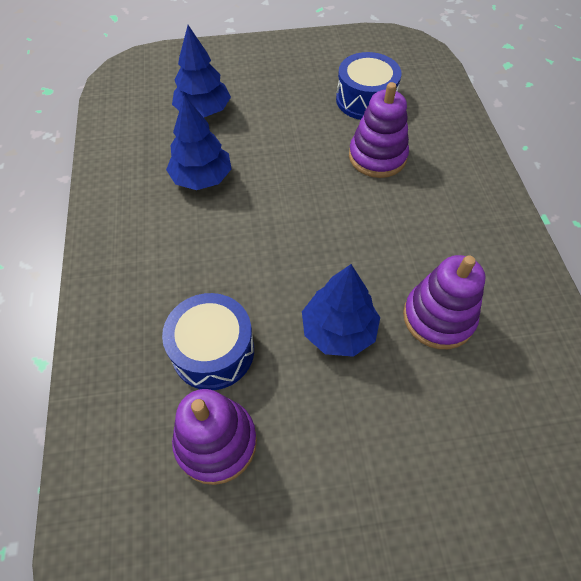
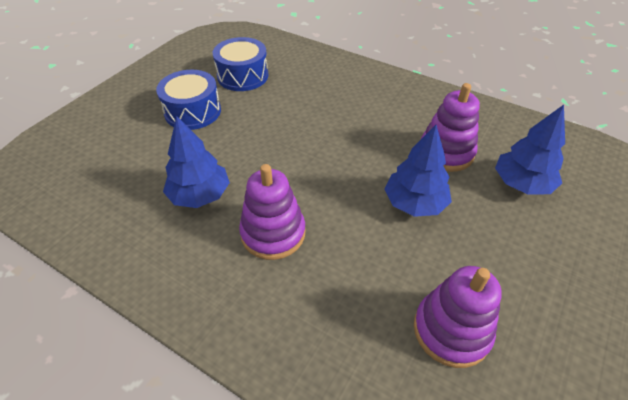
camera: 50 degrees left, 10 degrees down
blue drum [162,293,254,390] -> blue drum moved to [156,70,221,130]
blue tree [172,25,231,117] -> blue tree moved to [495,105,565,195]
purple stacking toy [349,82,409,178] -> purple stacking toy moved to [239,164,305,260]

